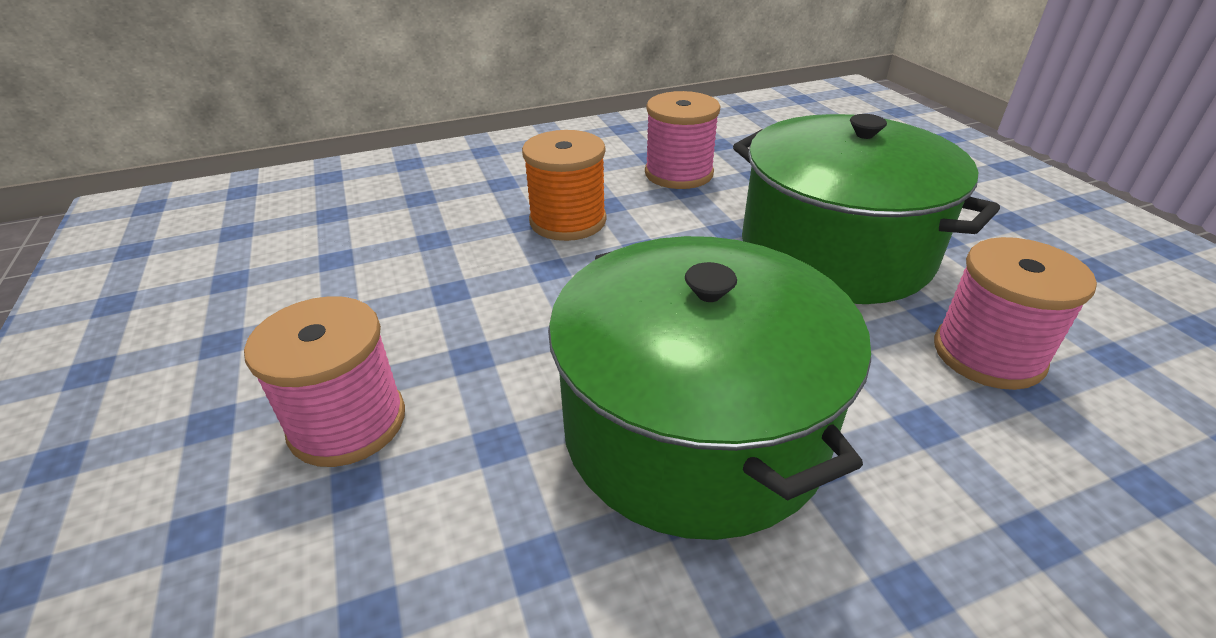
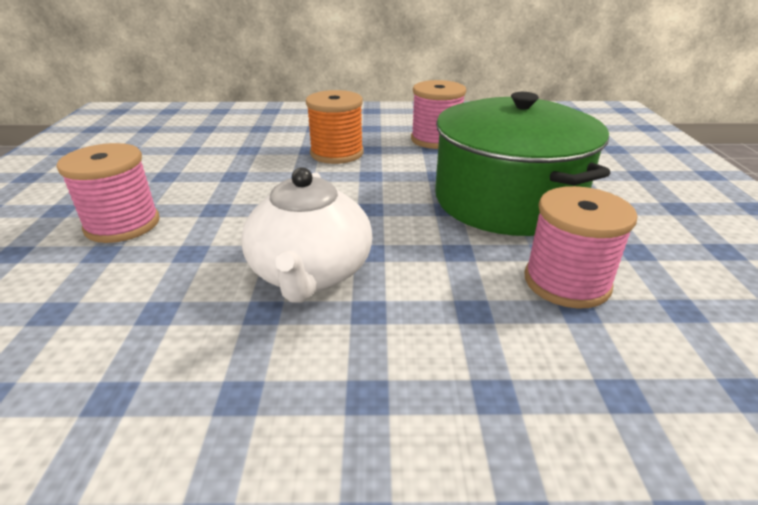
camera: 20 degrees right, 5 degrees down
green pot [548,236,871,540] -> white teapot [241,167,372,303]

